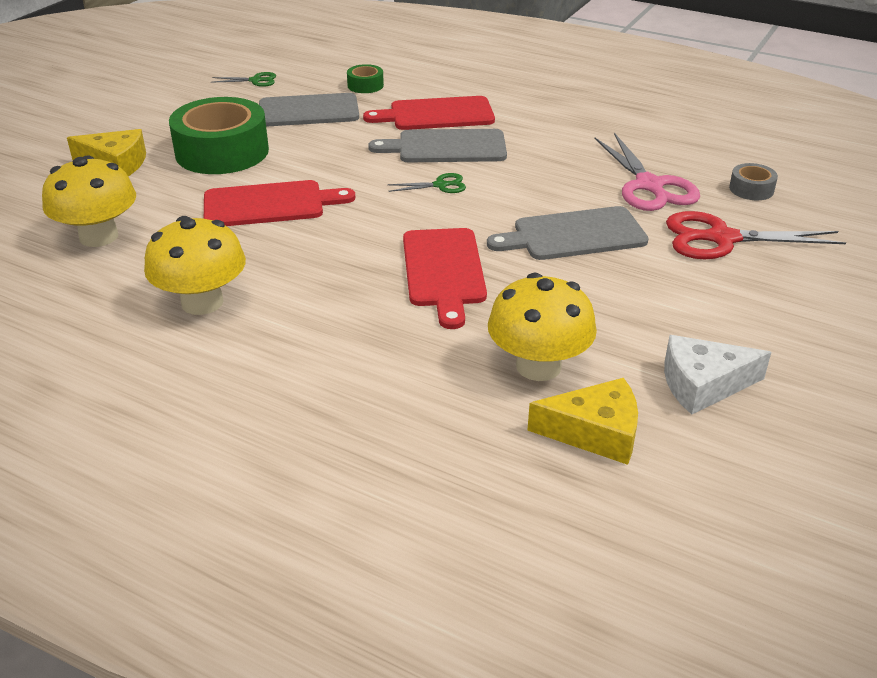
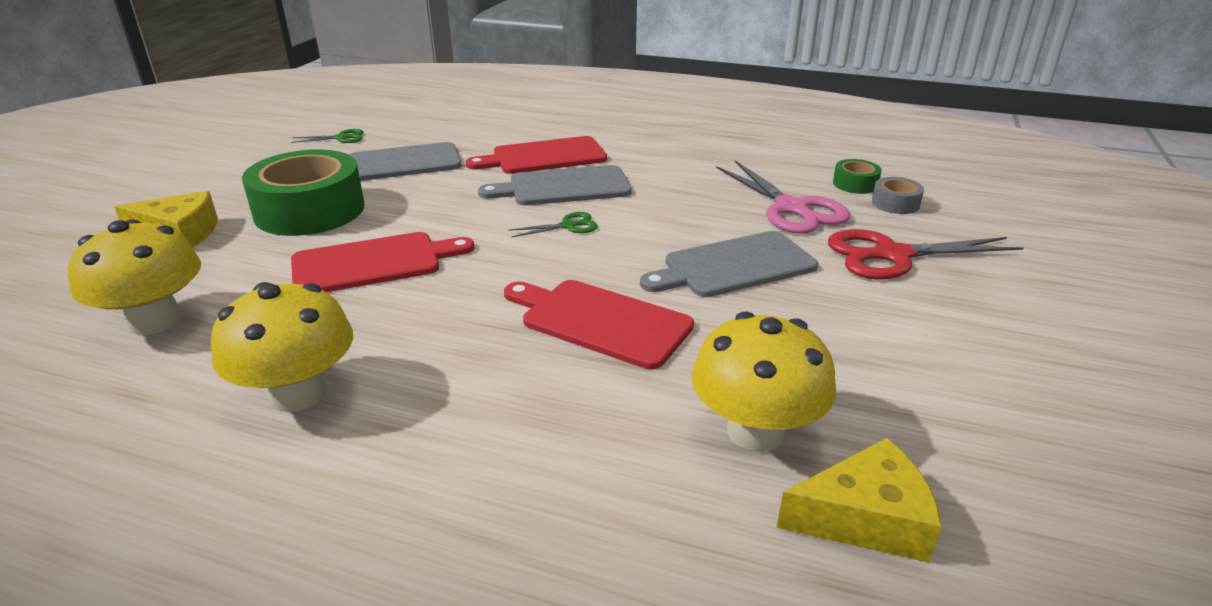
camera: 10 degrees left, 5 degrees down
green tape [347,64,384,93] -> green tape moved to [833,159,882,194]
red cutting board [403,228,487,329] -> red cutting board turned 135 degrees clockwise [504,280,694,370]
white cheese [664,335,771,415] -> none

